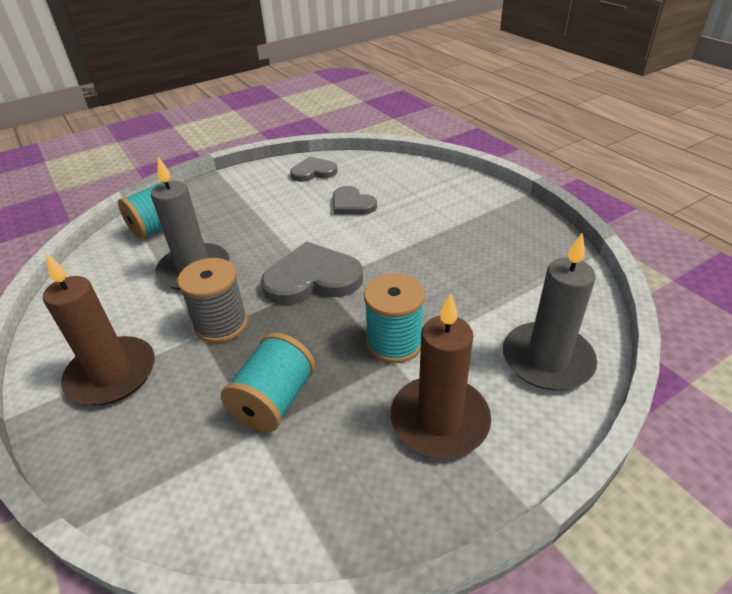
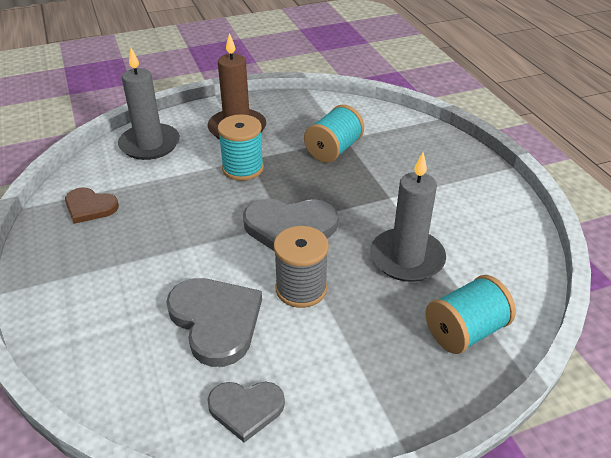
camera: 170 degrees left, 0 degrees up
brown candle [43,253,155,405] -> none
grey spool [177,258,248,343] -> grey spool moved to [274,226,329,308]
grey heart [333,186,377,215] -> grey heart [166,278,262,367], size x1.64
none -> brown heart [65,187,119,224]

